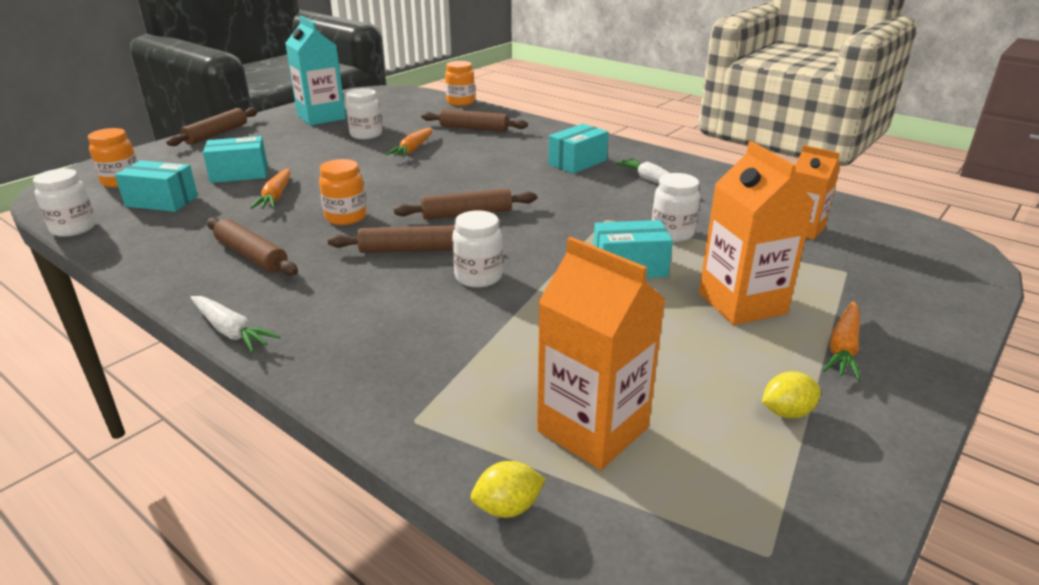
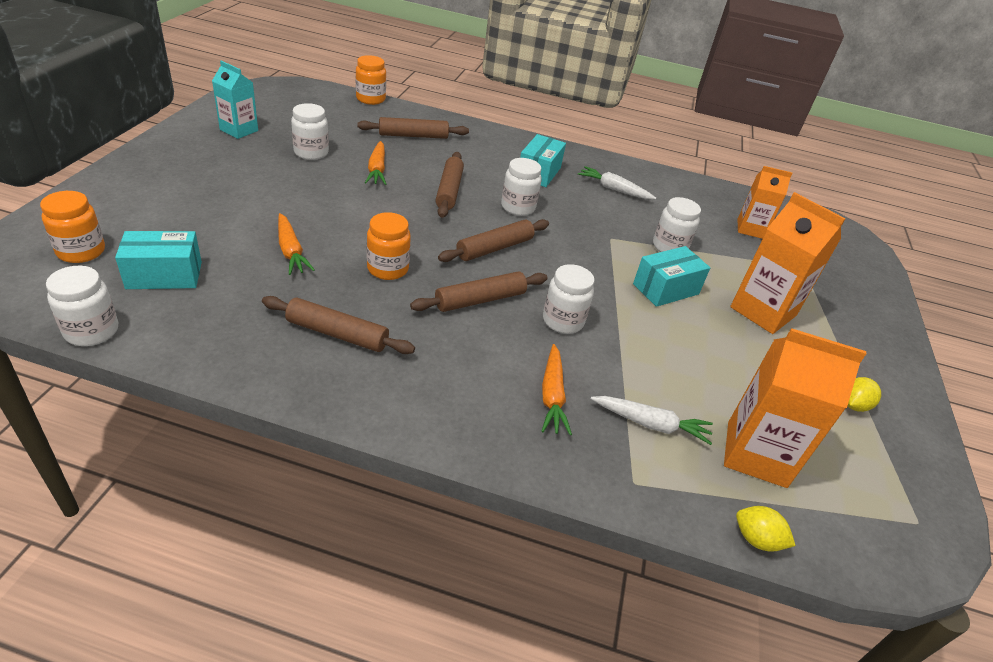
camera: 30 degrees left, 10 degrees up
brown rolling pin [166,107,258,146] -> brown rolling pin moved to [436,152,464,218]
white carrot [190,296,280,353] -> white carrot moved to [591,396,713,445]
turquoise box [203,136,268,183] -> none
turquoise carton [286,16,346,126] -> turquoise carton [212,61,258,139], size x0.63
yellow lemon [471,461,546,518] -> yellow lemon turned 75 degrees clockwise [736,506,796,552]
orange carrot [823,301,861,380] -> orange carrot moved to [542,344,572,435]
none -> white jar [501,158,542,216]

